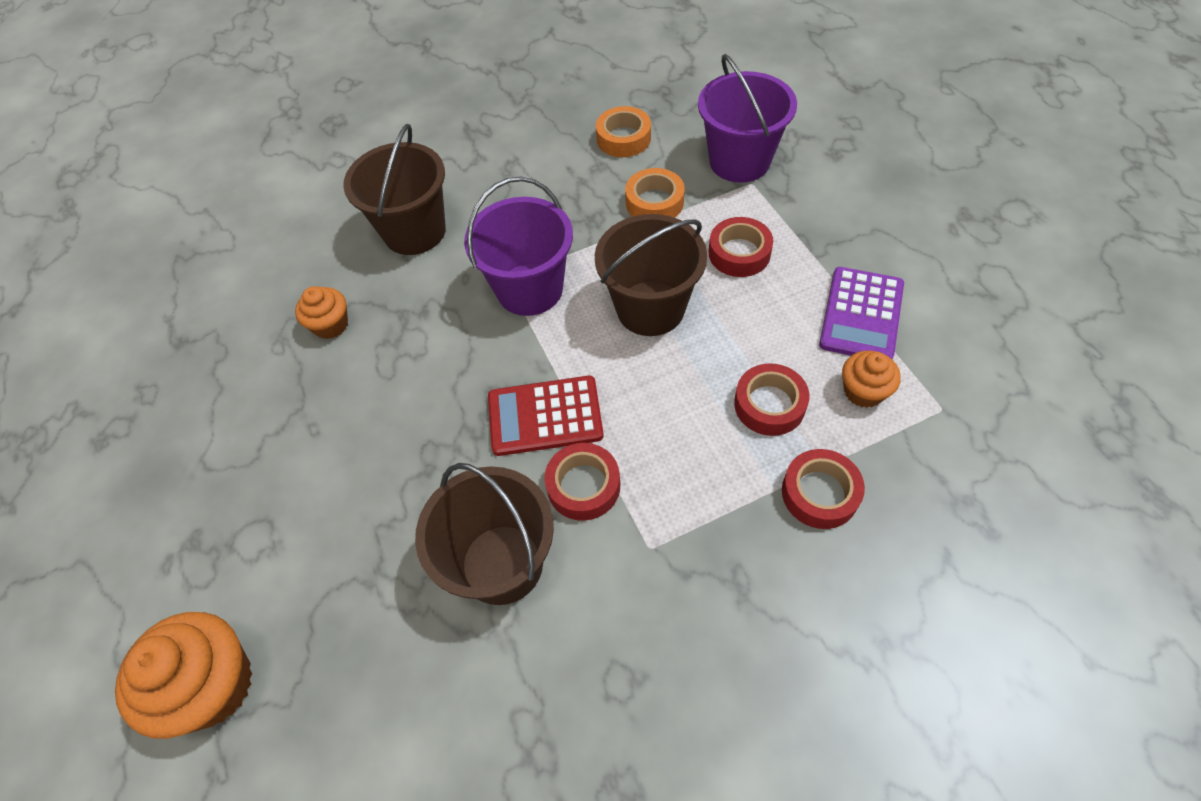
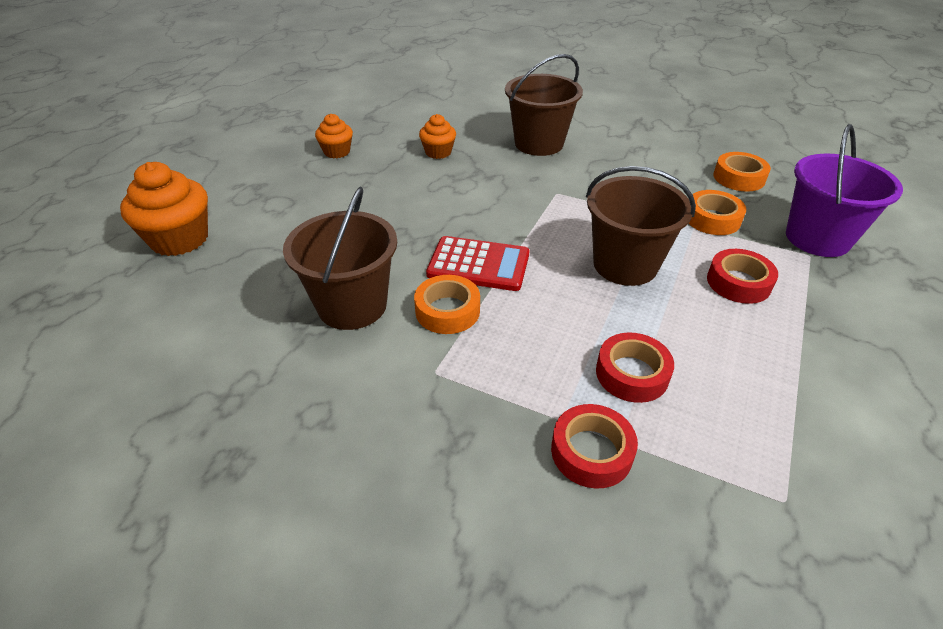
camera: 45 degrees right, 15 degrees down
purple bucket [464,177,573,316] -> none
red calculator [488,376,604,456] -> red calculator turned 150 degrees clockwise [426,236,530,291]
red tape [544,443,620,521] -> orange tape [414,275,480,334]
purple calculator [819,267,904,359] -> none
orange cupcake [842,351,901,408] -> orange cupcake moved to [315,114,353,158]

